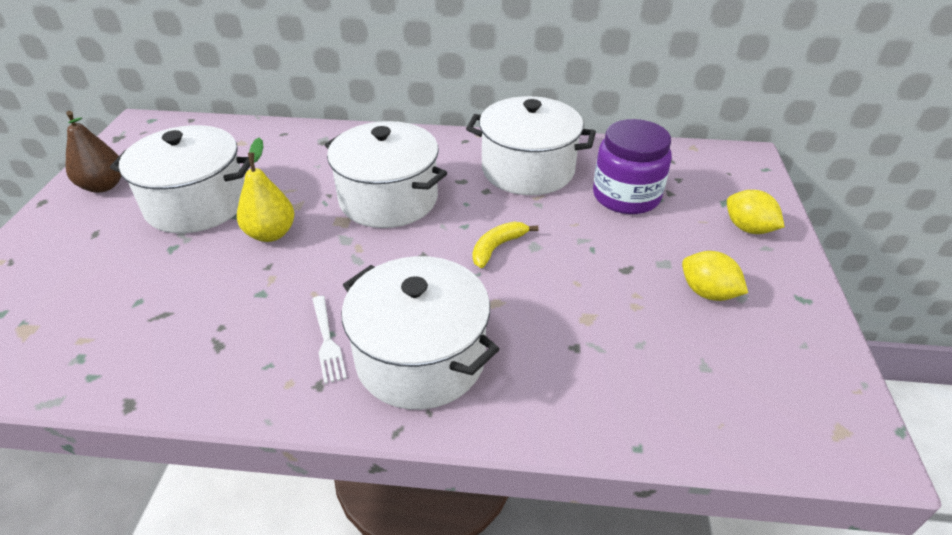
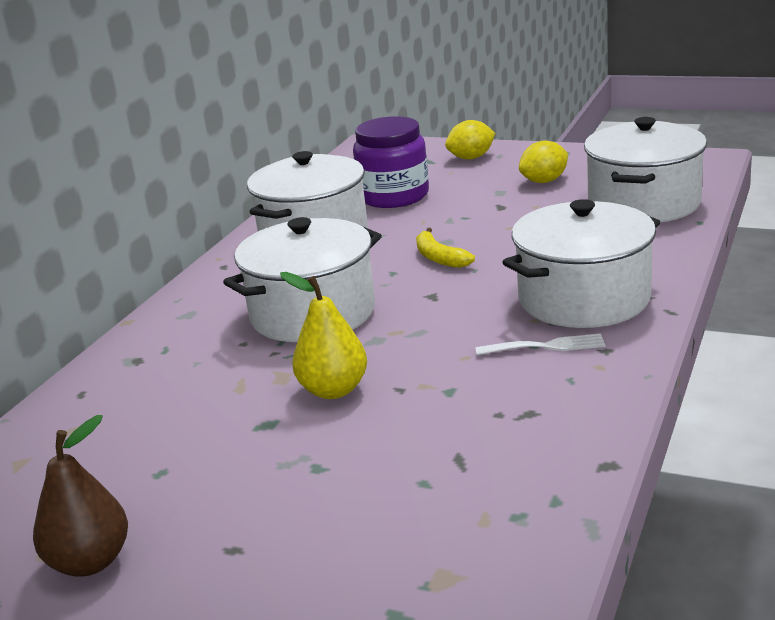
camera: 70 degrees left, 15 degrees down
white pot [110,125,250,233] -> white pot moved to [584,117,707,222]

